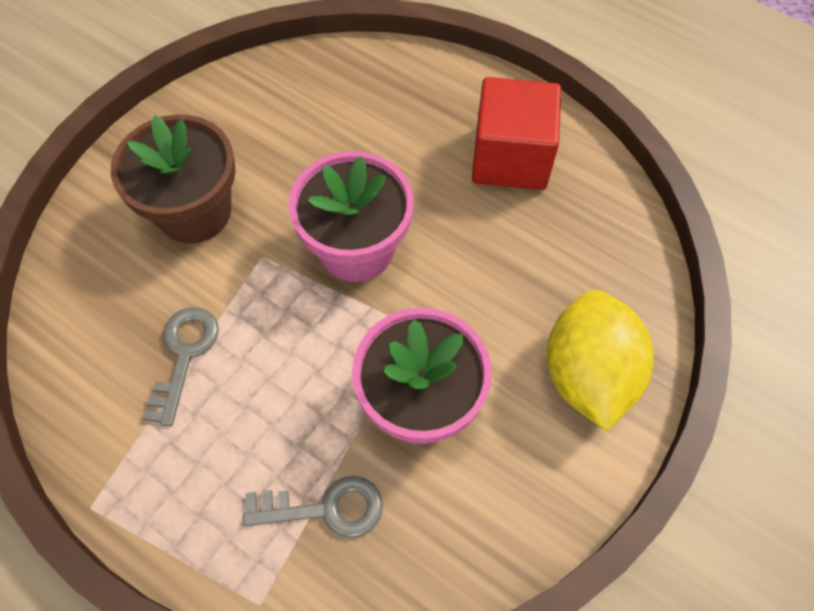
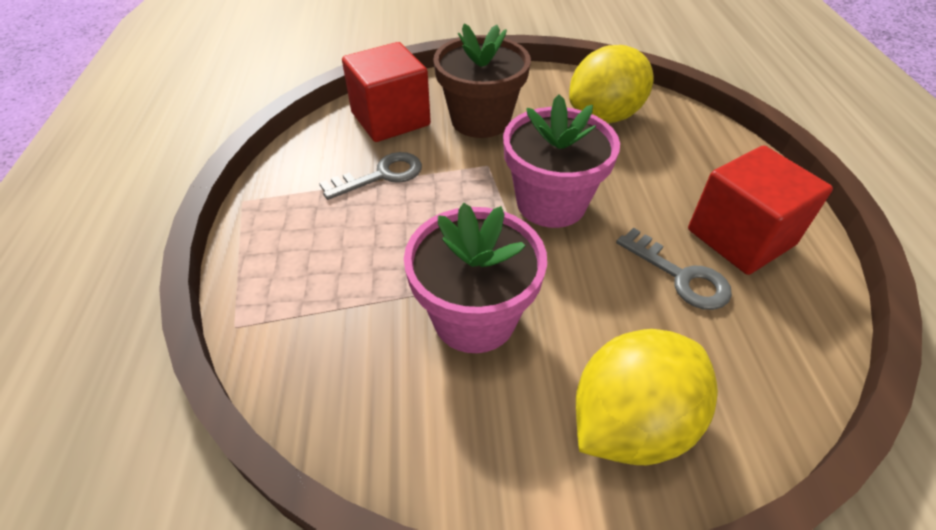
camera: 50 degrees right, 15 degrees down
grey key [243,476,383,538] -> grey key moved to [616,228,732,310]
none -> red cube [342,42,431,142]
none -> yellow lemon [569,45,654,123]

